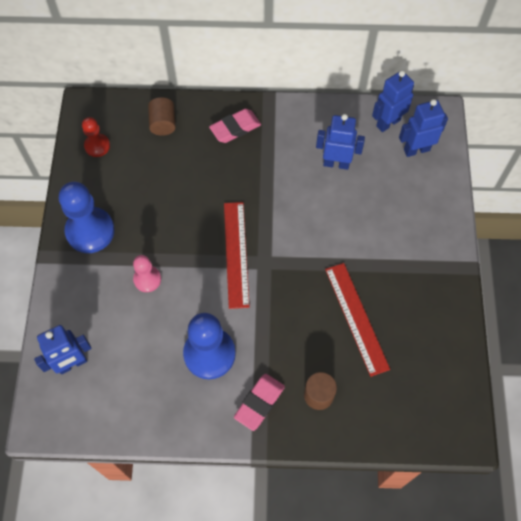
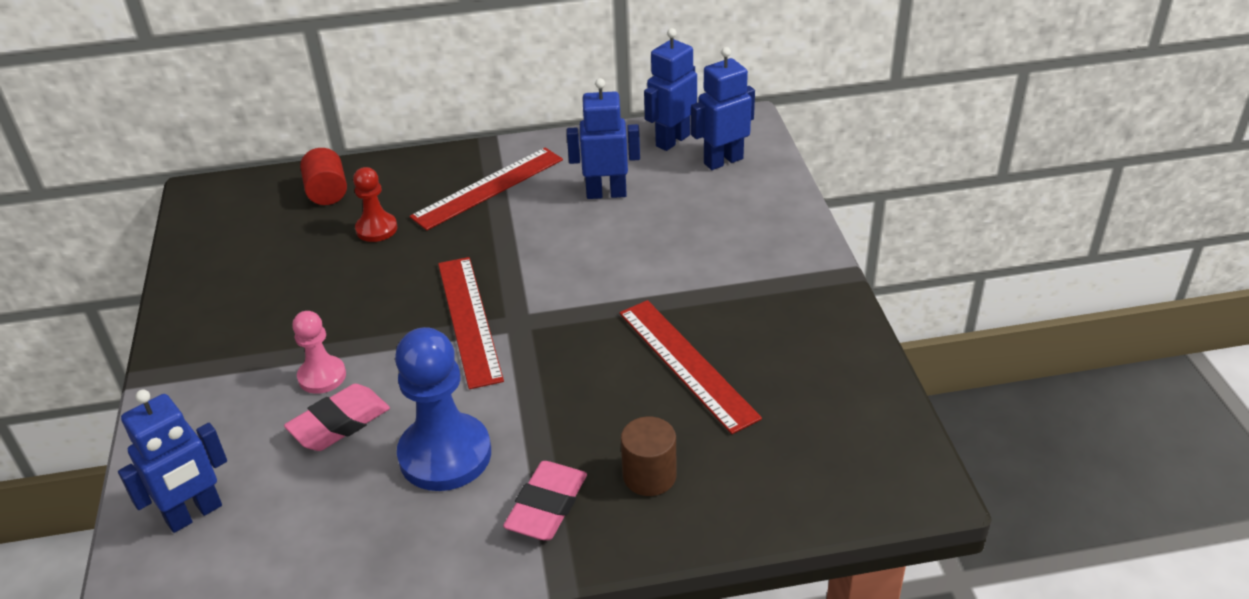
camera: 10 degrees left, 25 degrees down
blue pawn [59,182,115,253] -> none
red pawn [82,117,110,157] -> red pawn moved to [353,167,397,242]
brown cylinder [148,97,176,136] -> red cylinder [300,148,347,205]
pink eraser [209,109,261,143] -> pink eraser moved to [284,384,390,451]
none -> red ruler [410,148,563,230]

